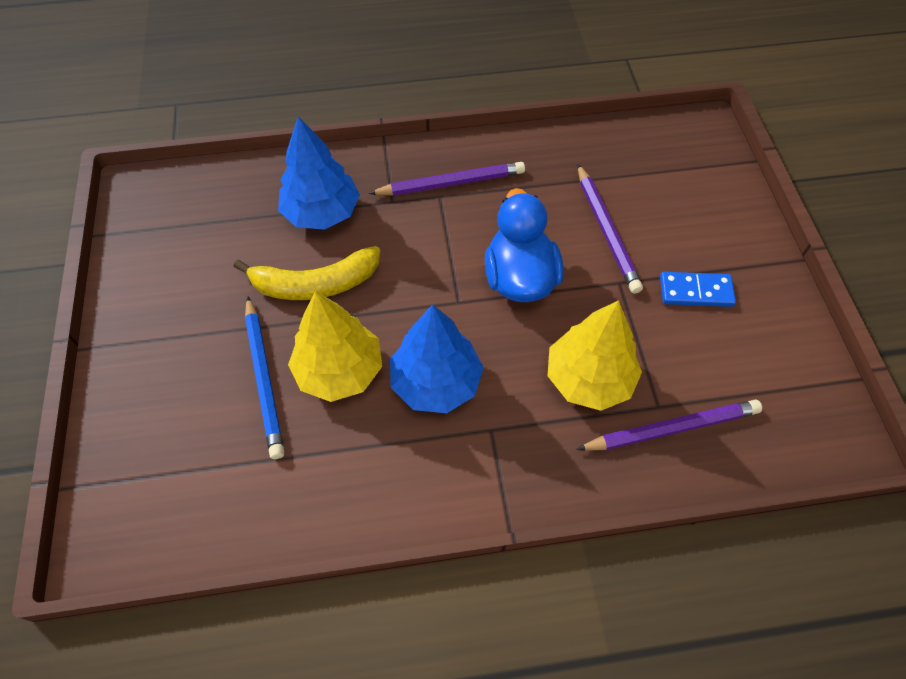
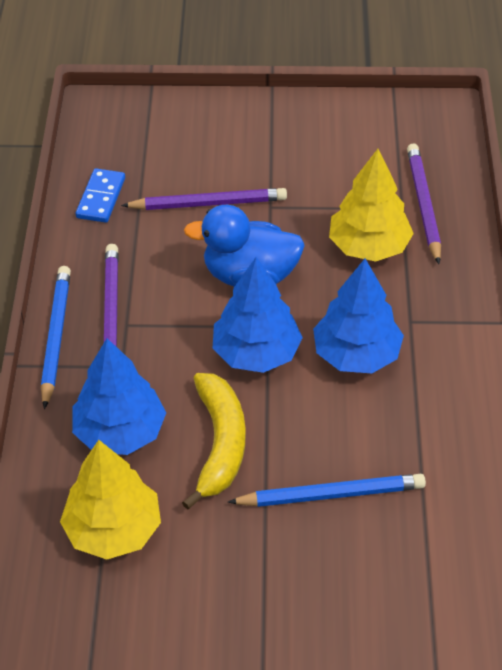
camera: 80 degrees left, 10 degrees down
yellow tree [288,291,382,402] -> yellow tree moved to [60,440,161,560]
blue domino [660,272,736,307] -> blue domino moved to [76,168,125,223]
none -> blue pencil [41,266,71,409]
none -> blue tree [213,257,303,373]

